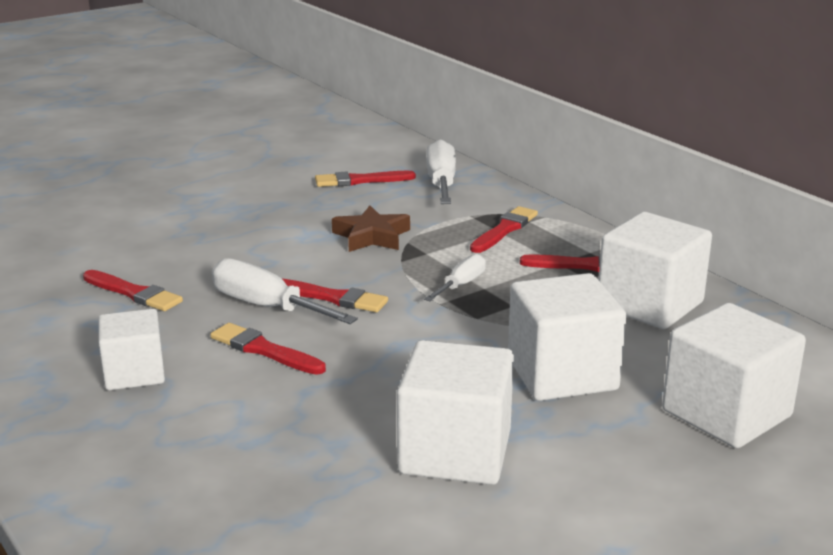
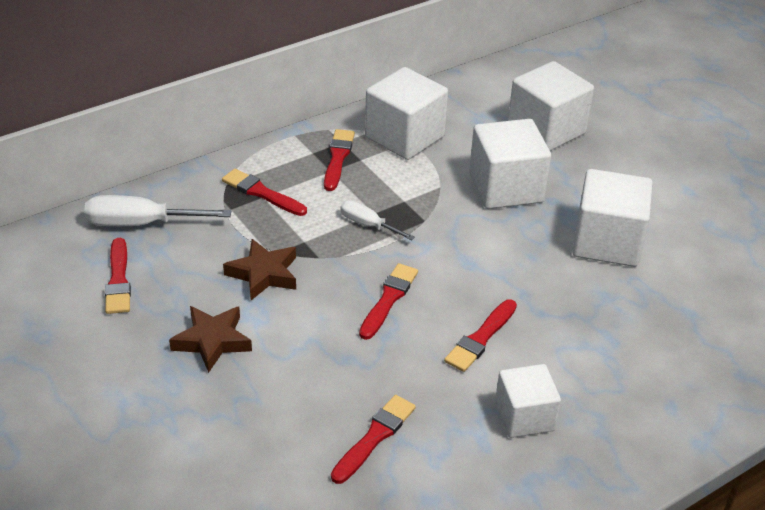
camera: 90 degrees left, 15 degrees up
white screwdriver [212,258,358,324] -> none
none -> brown star [169,306,252,373]

